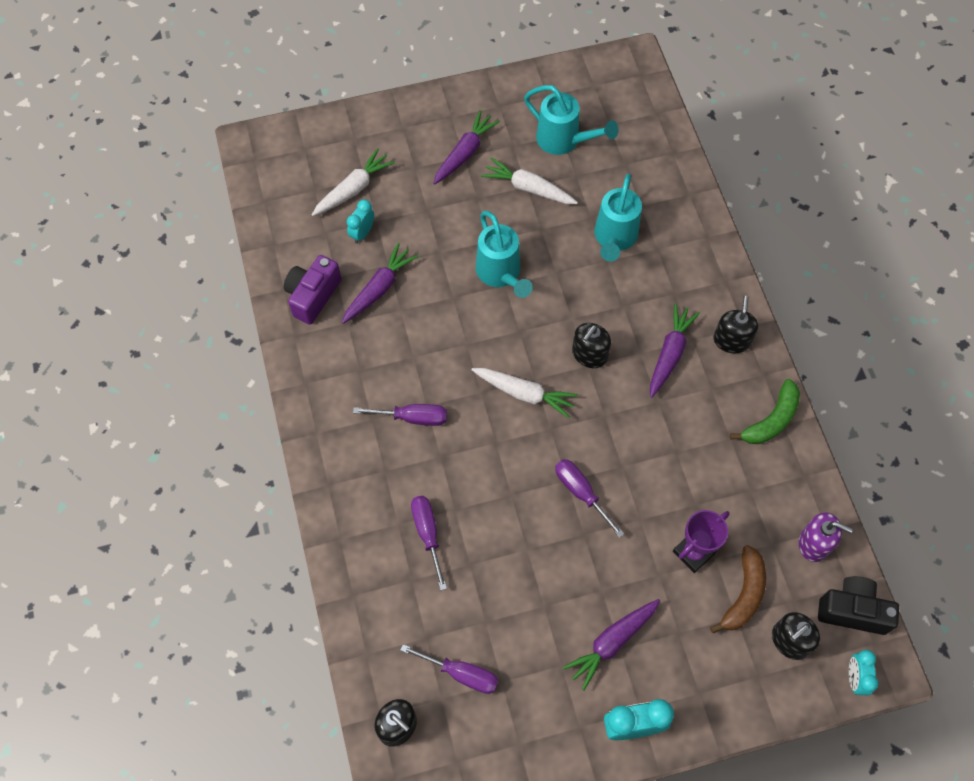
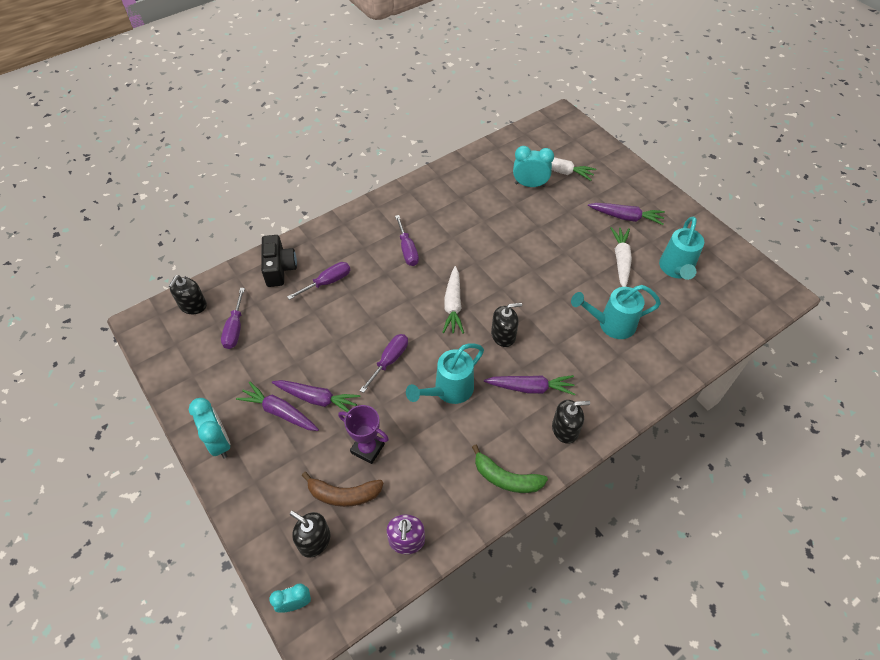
camera: 70 degrees right, 10 degrees down
purple camera [284,255,341,325] -> none
purple carrot [342,243,419,324] -> purple carrot moved to [272,380,361,412]
turquoise clock [347,200,374,244] -> turquoise clock [513,146,554,187], size x1.55
turquoise watering can [476,211,533,298] -> turquoise watering can moved to [406,343,484,404]
black soap dispenser [572,323,611,368] -> black soap dispenser turned 150 degrees clockwise [491,303,522,347]
black camera [818,576,899,635] -> black camera moved to [261,235,297,287]

